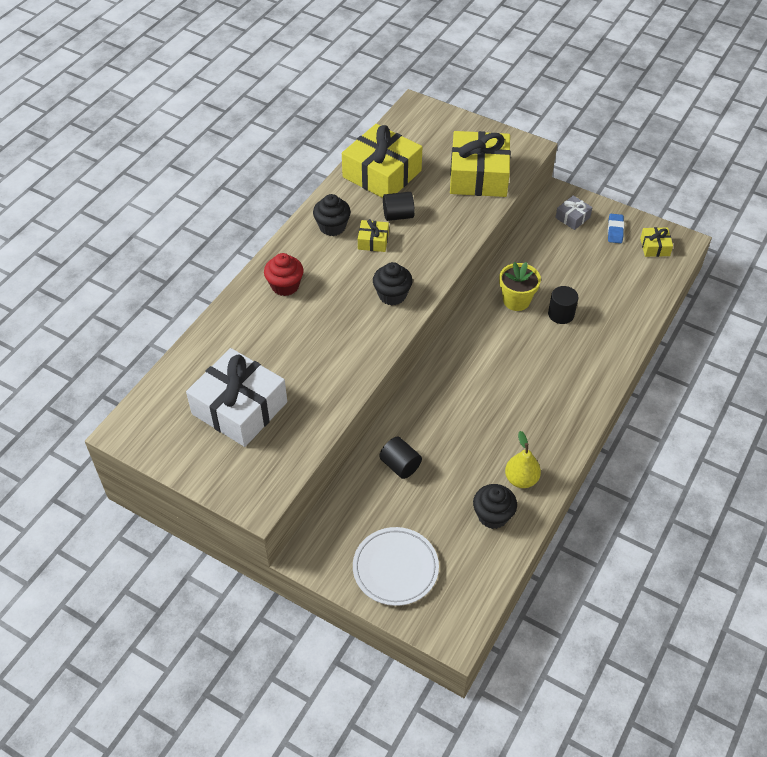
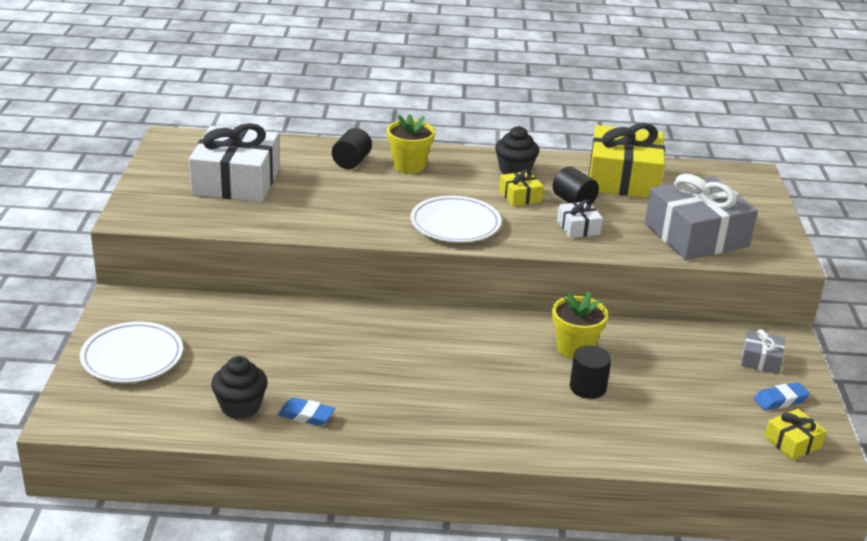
camera: 60 degrees right, 20 degrees down
red cupcake [264,253,304,296] -> yellow flower pot [387,114,435,174]
black cupcake [373,262,413,305] -> white plate [410,196,501,243]
black cylinder [379,436,422,479] -> black cylinder moved to [332,128,372,169]
yellow gift [450,131,511,197] -> grey gift [645,174,758,260]
yellow pear [505,431,541,488] -> blue eraser [278,398,335,426]
none -> white gift [557,200,603,238]

